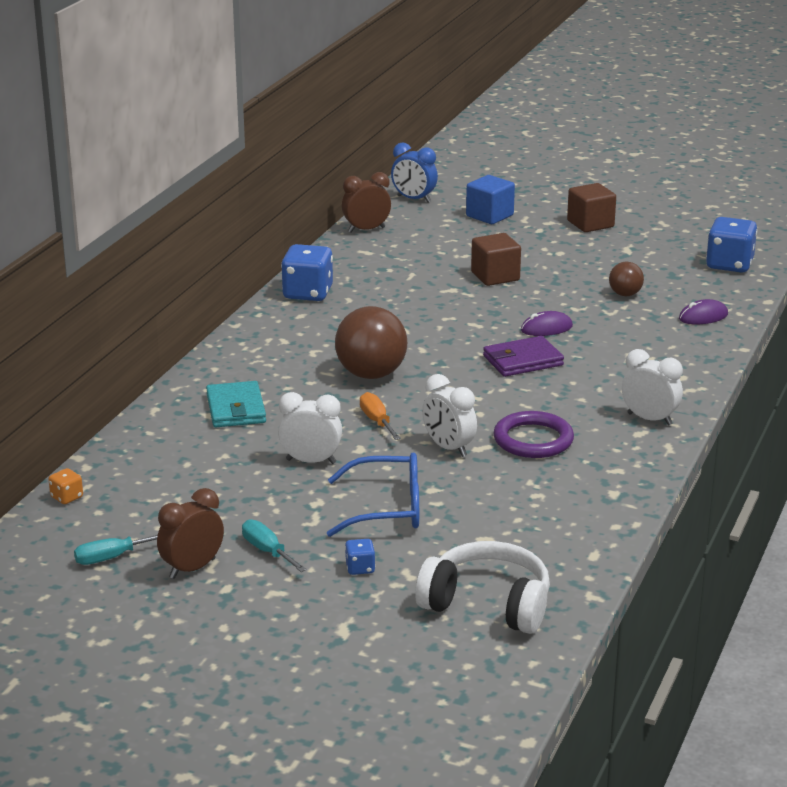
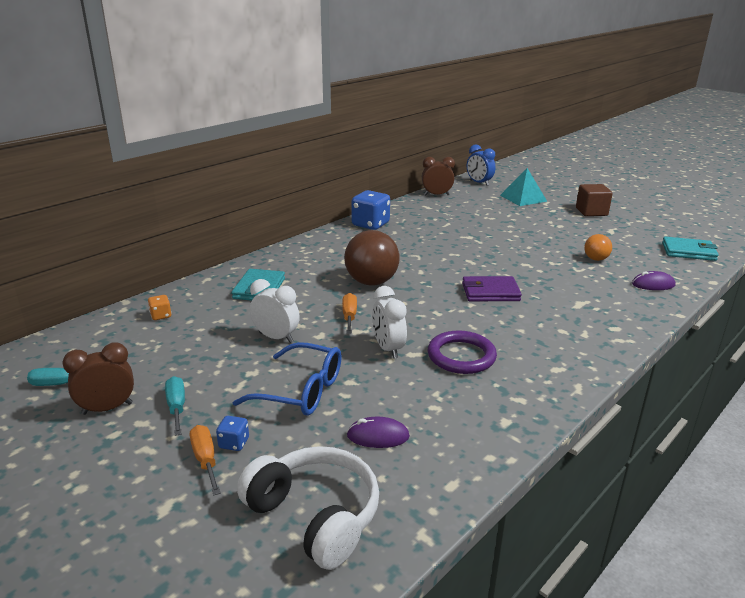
camera: 20 degrees right, 0 degrees up
orange dice [48,468,83,504] -> orange dice moved to [148,295,171,320]
blue cube [466,175,515,224] -> turquoise pyramid [500,168,547,206]
brown cube [471,233,521,286] -> none
purple mouse [521,311,573,336] -> purple mouse moved to [347,417,410,448]
brown ball [609,262,644,296] -> orange ball [584,234,612,261]
white clock [622,349,683,426] -> none
blue dice [706,217,757,273] -> turquoise wallet [662,237,719,261]
none -> orange screwdriver [190,425,221,496]

